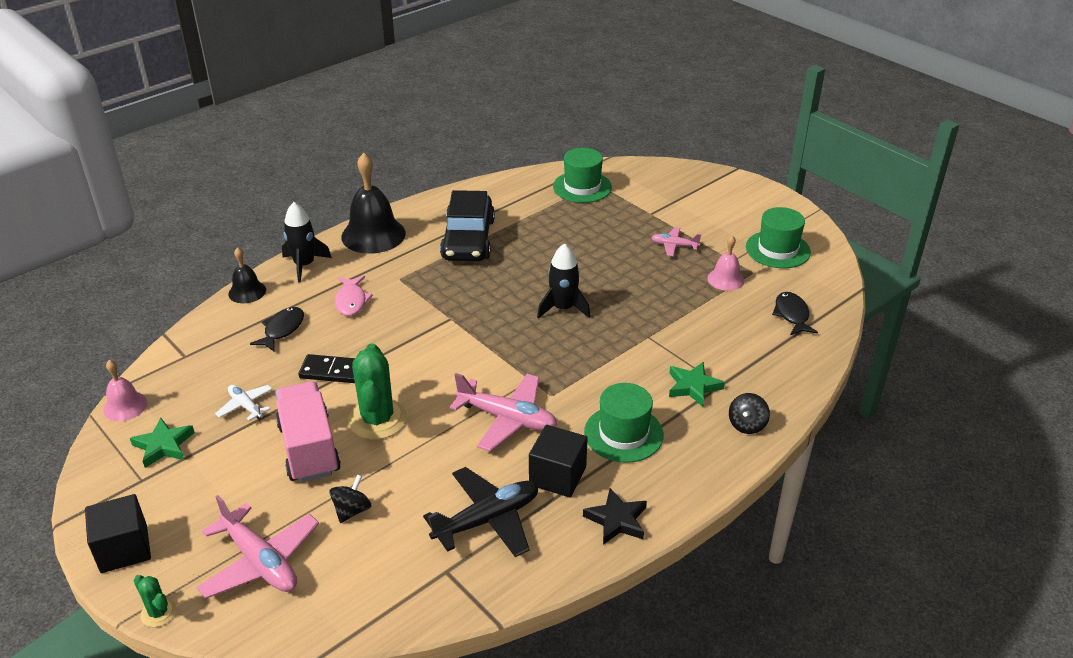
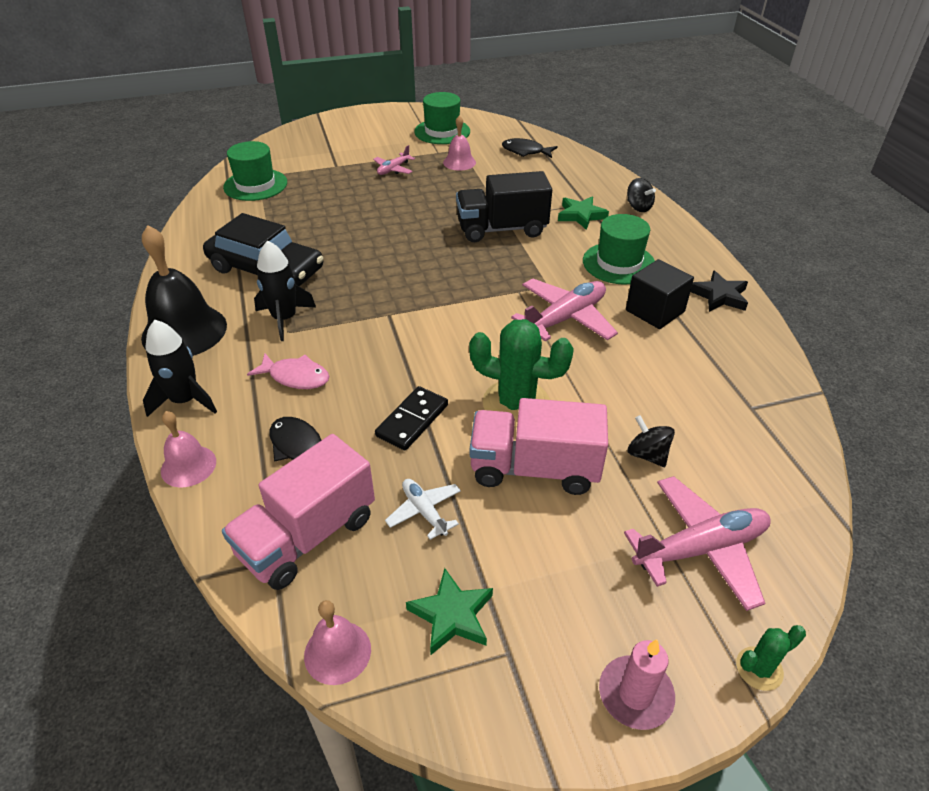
camera: 65 degrees left, 5 degrees up
black cube [85,494,151,573] -> pink candle [599,639,675,730]
white plane [215,385,273,421] -> white plane turned 75 degrees clockwise [385,479,461,540]
black bell [228,247,266,303] -> pink bell [161,411,216,487]
black plane [423,467,538,557] -> none
black rocket [537,243,590,319] -> black rocket moved to [254,240,316,341]
none -> pink truck [222,434,375,590]
none -> black truck [456,171,552,242]

